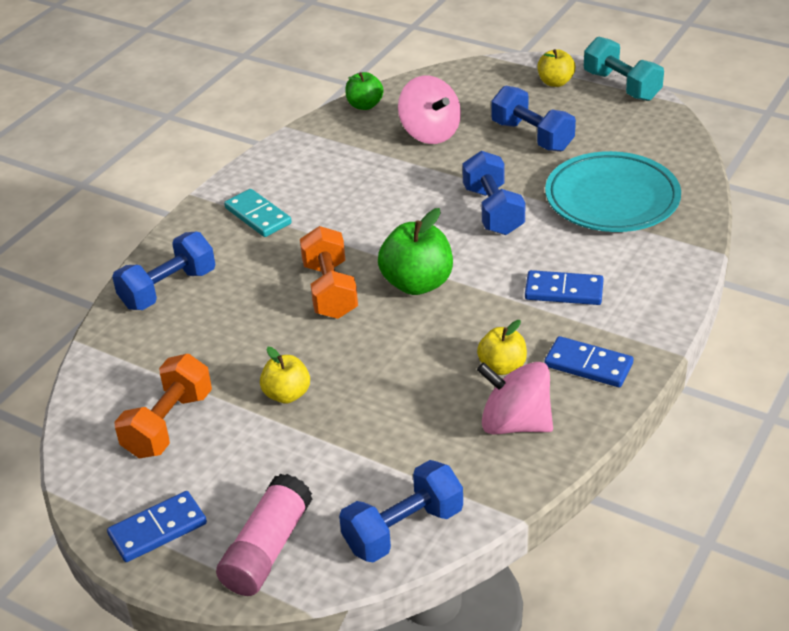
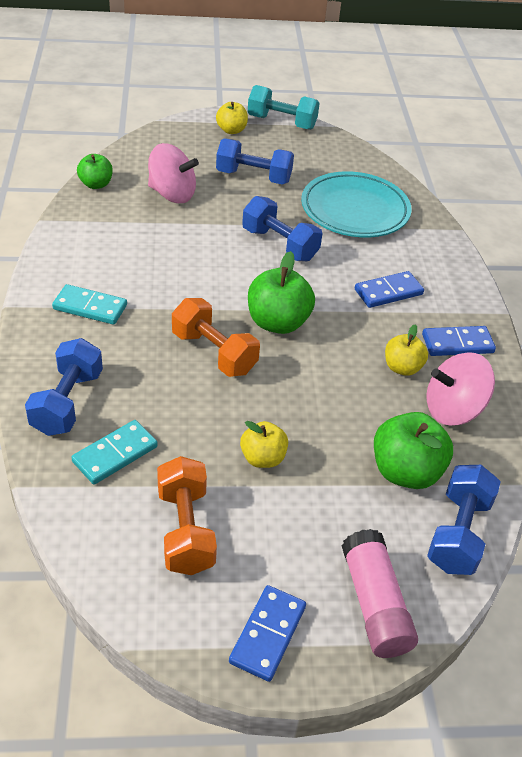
camera: 40 degrees left, 5 degrees up
none -> turquoise domino [71,420,158,485]
none -> green apple [374,412,453,489]

